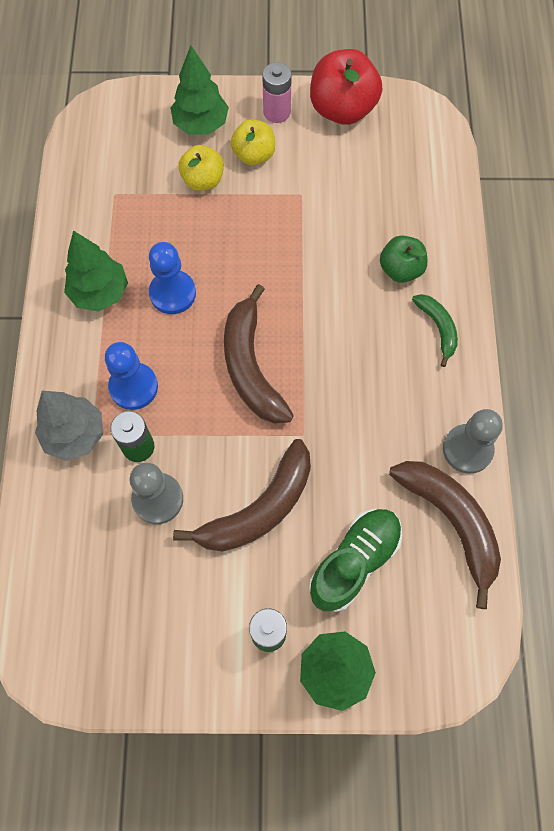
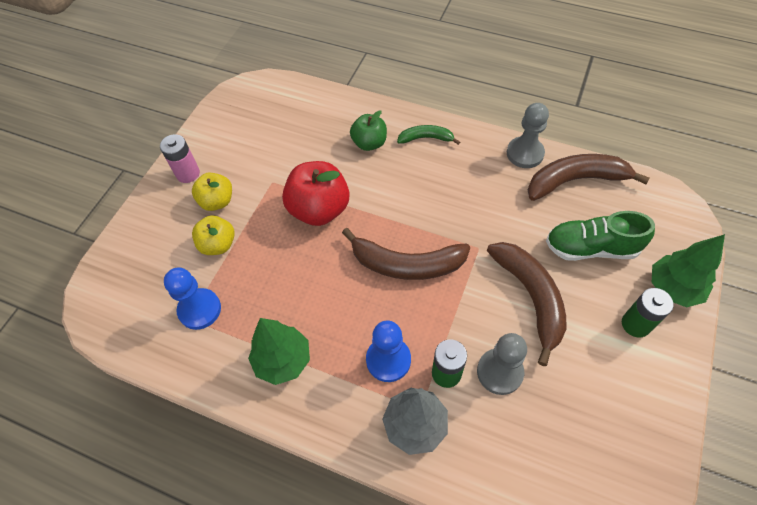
camera: 65 degrees left, 10 degrees down
blue pawn [149,242,196,314] -> blue pawn moved to [164,267,221,330]
green tree [171,45,229,135] -> none
green shoe [309,509,402,612] -> green shoe turned 60 degrees counterclockwise [546,211,655,261]
red apple [310,49,382,125] -> red apple moved to [282,161,350,226]

